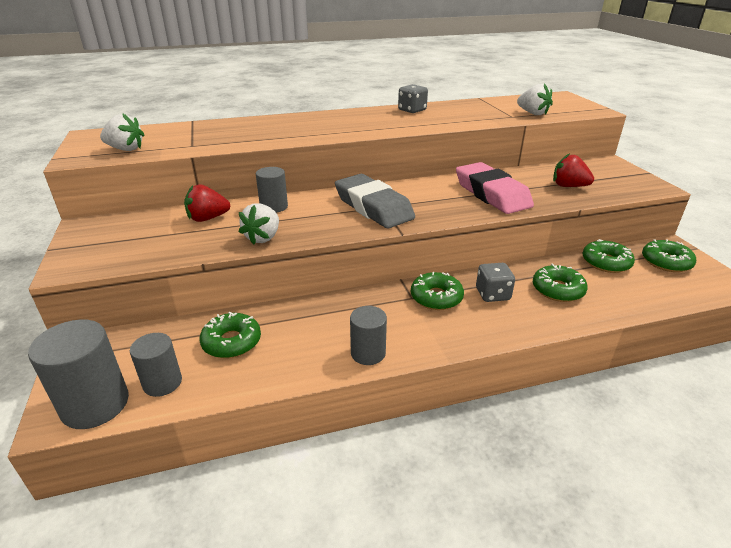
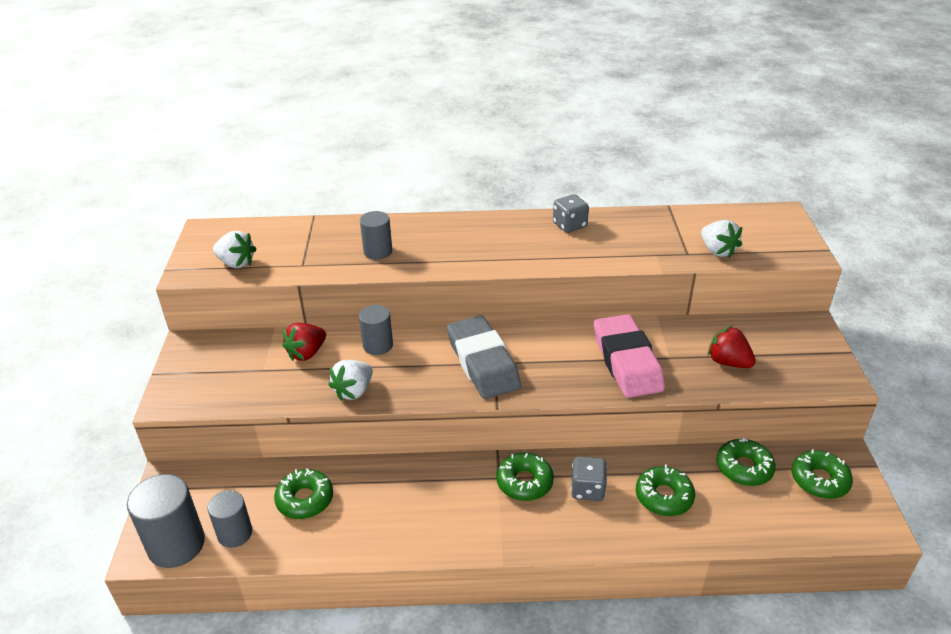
camera: 15 degrees right, 5 degrees up
red strawberry [184,184,230,222] -> red strawberry turned 45 degrees counterclockwise [282,323,326,361]
grey cylinder [350,306,387,365] -> grey cylinder moved to [360,211,392,260]

